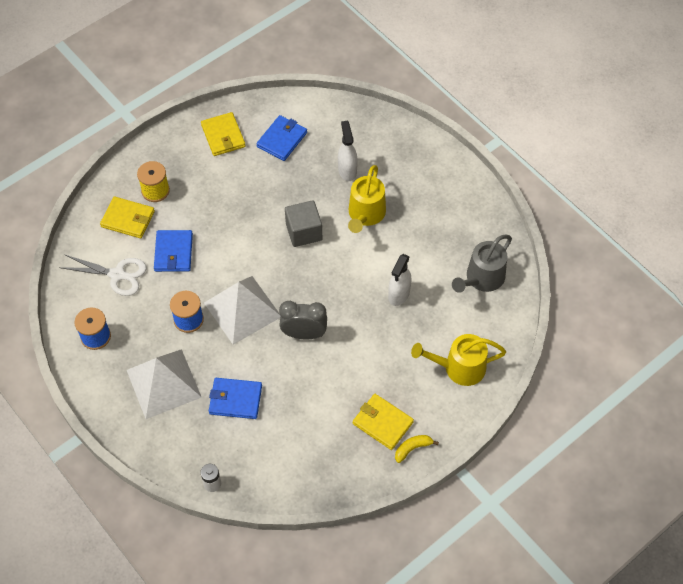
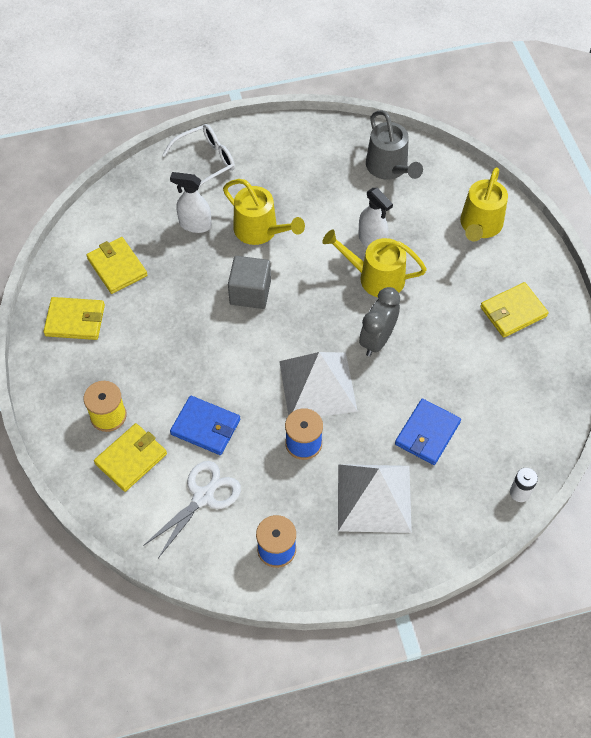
camera: 65 degrees left, 0 degrees up
blue wallet [256,115,307,161] -> yellow wallet [86,237,147,294]
yellow banana [395,435,439,463] -> none
none -> white glasses [162,124,235,187]
none -> yellow watering can [323,229,427,297]

